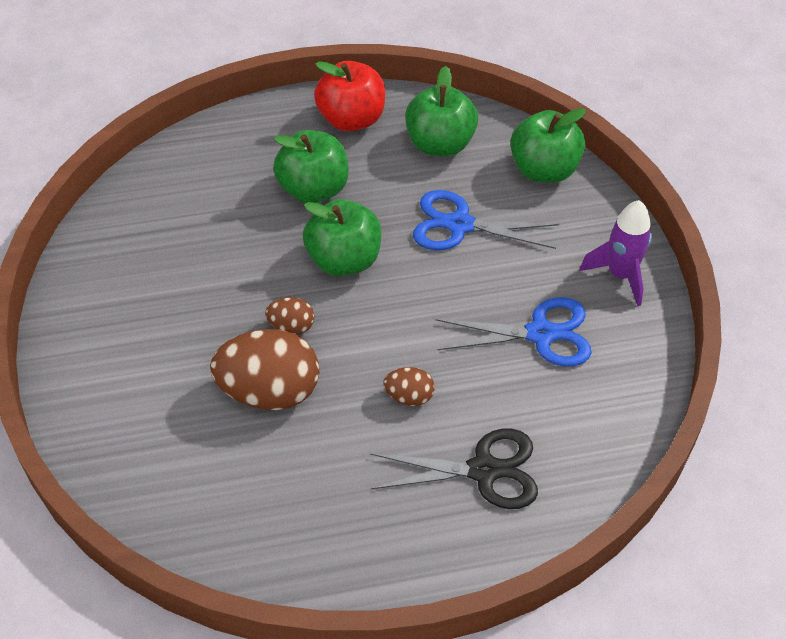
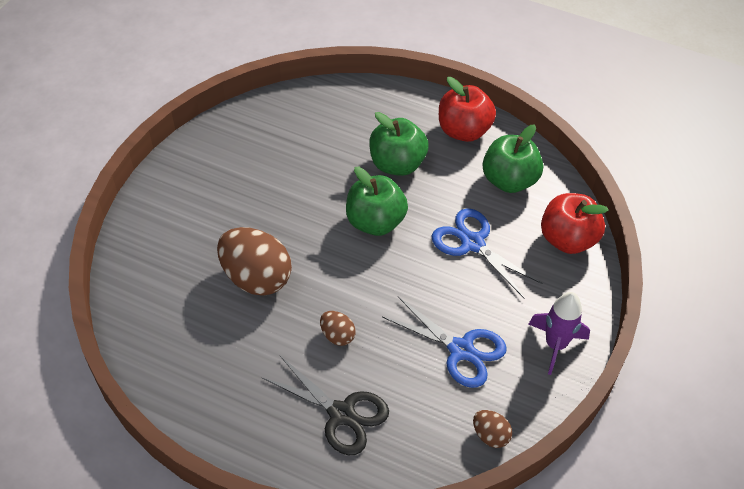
camera: 35 degrees right, 0 degrees up
brown egg [265,297,314,334] -> brown egg moved to [473,410,512,448]
green apple [510,108,586,183] -> red apple [541,193,609,254]

